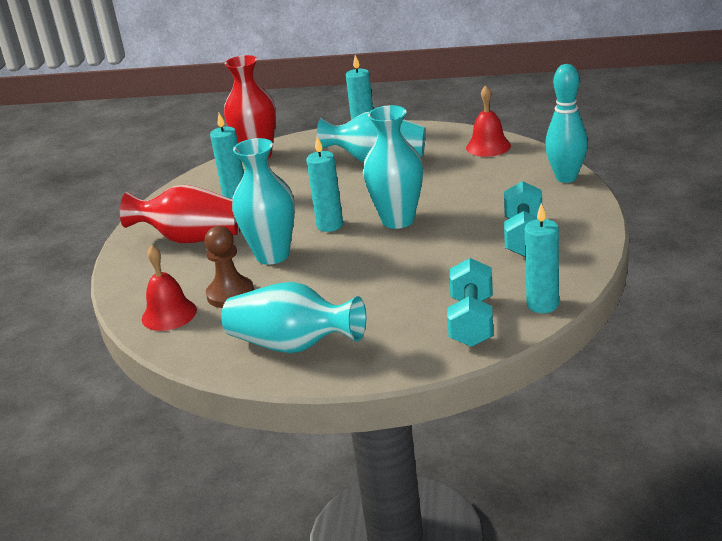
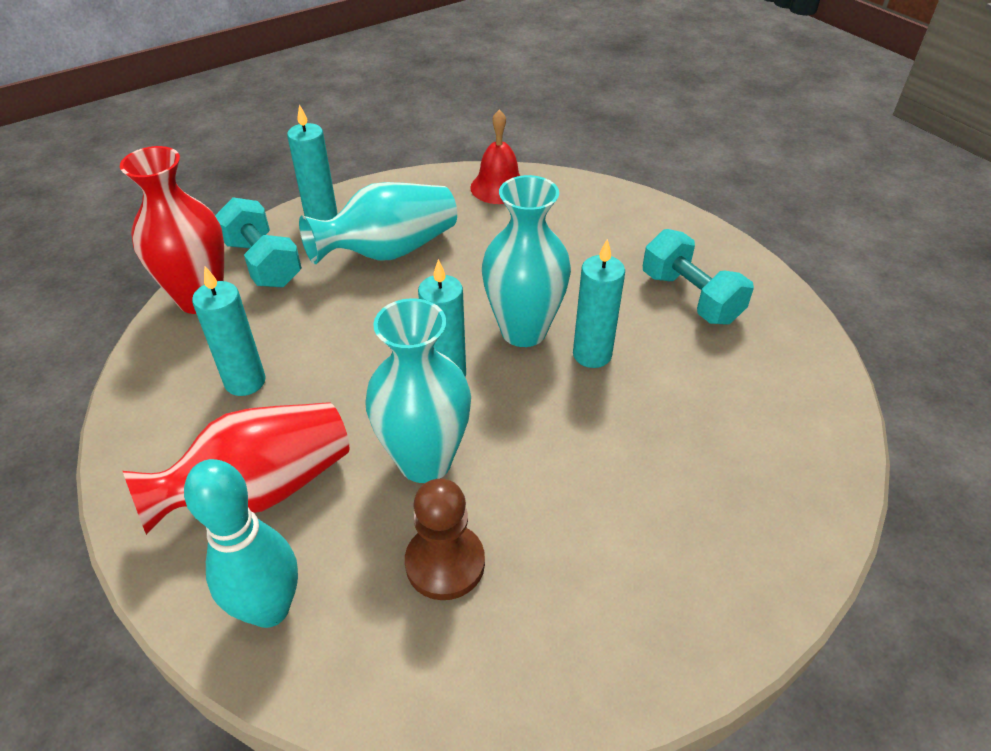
camera: 45 degrees left, 15 degrees up
red bell [142,245,197,331] -> none
turquoise vase [221,282,366,353] -> none
turquoise dumbbell [447,258,493,347] -> turquoise dumbbell moved to [215,197,302,287]
turquoise candle [525,203,559,313] -> turquoise candle moved to [573,239,625,368]
turquoise bowling pin [545,64,588,183] -> turquoise bowling pin moved to [184,459,298,628]

